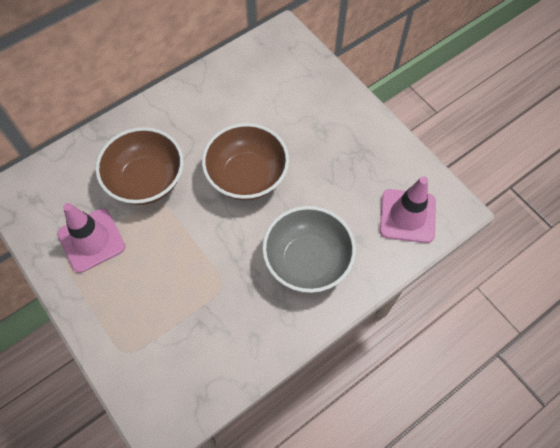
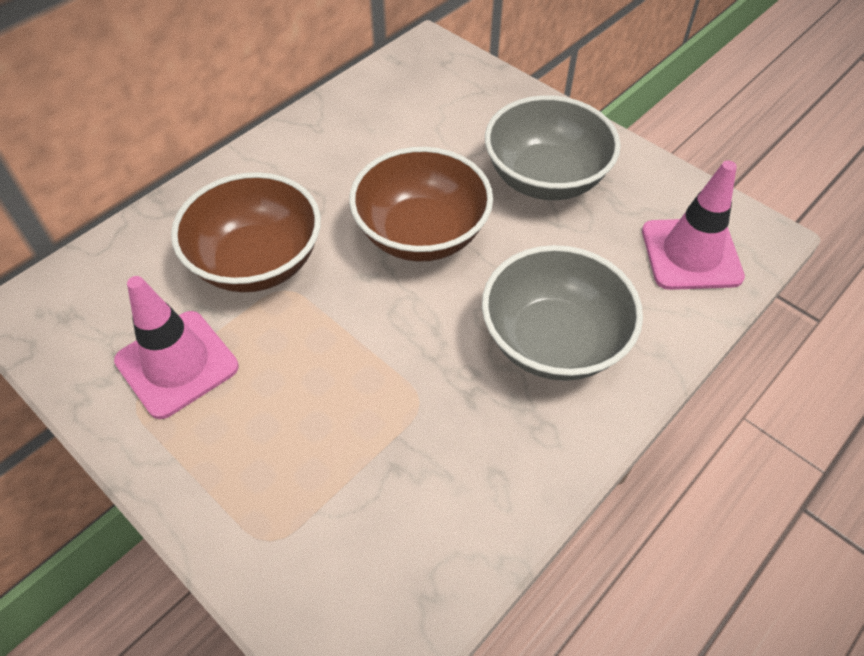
camera: 10 degrees left, 10 degrees down
none -> grey bowl [485,95,621,200]

